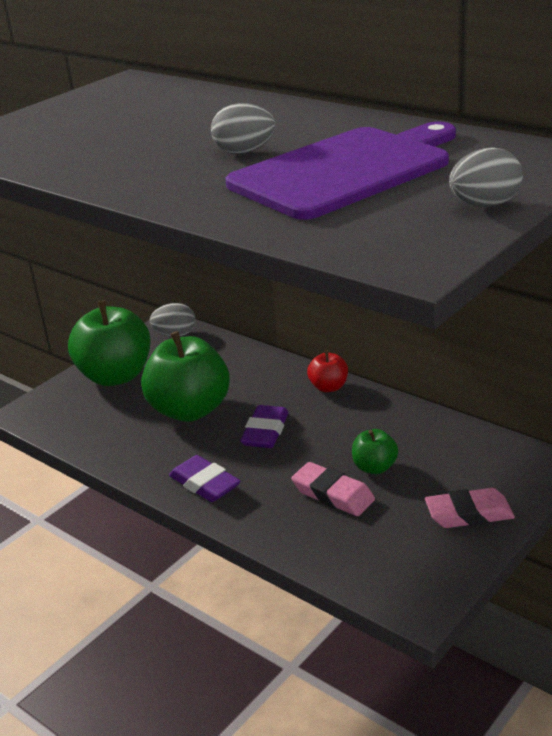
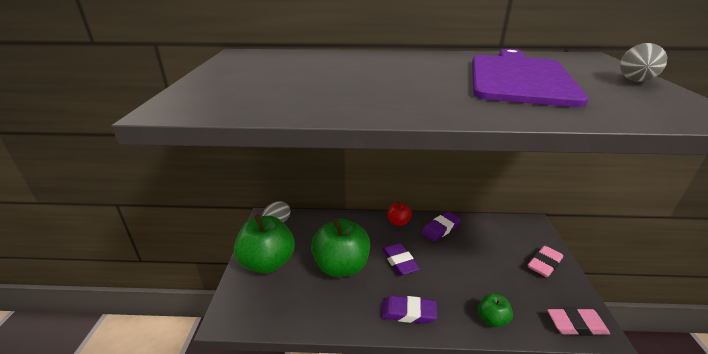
camera: 40 degrees left, 0 degrees up
grey egg [211,103,276,154] -> none
pink eraser [292,462,375,516] -> pink eraser moved to [547,308,610,336]
green apple [352,429,398,474] -> green apple moved to [478,294,513,327]
none -> purple eraser [421,212,461,242]

